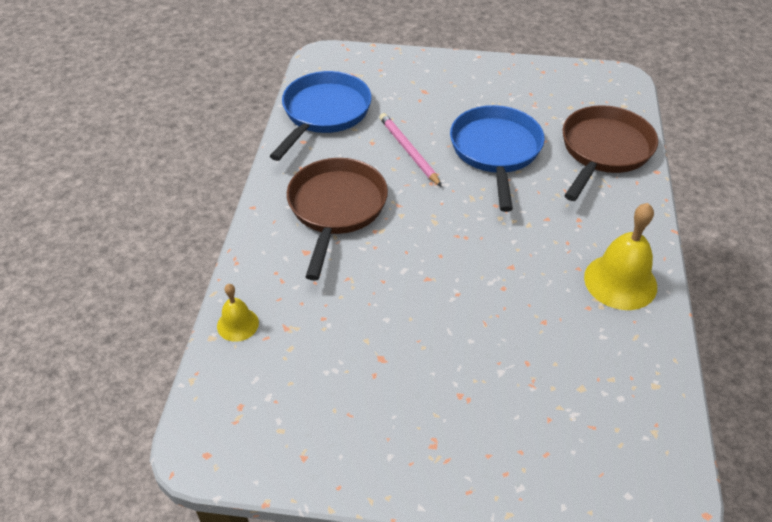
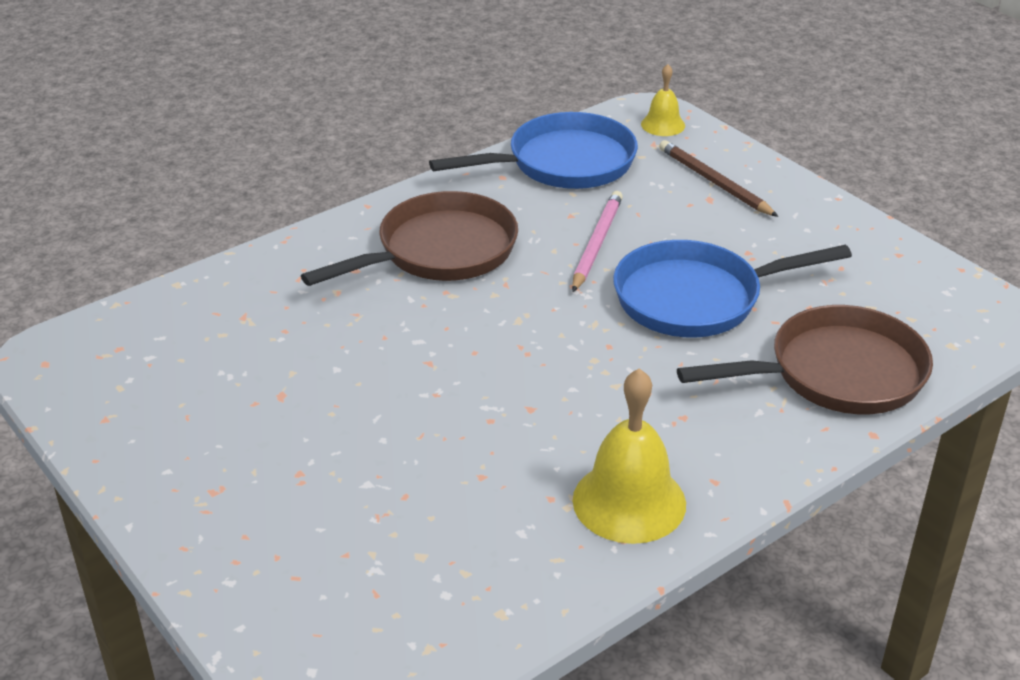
camera: 45 degrees right, 10 degrees down
yellow bell [217,284,259,342] -> yellow bell moved to [641,64,685,136]
blue pan [450,105,545,212] -> blue pan turned 150 degrees counterclockwise [613,240,852,338]
none -> brown pencil [659,140,779,217]

